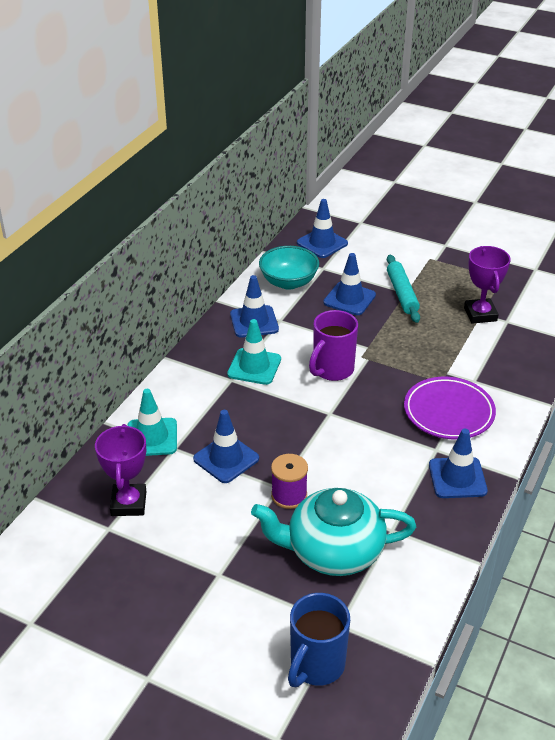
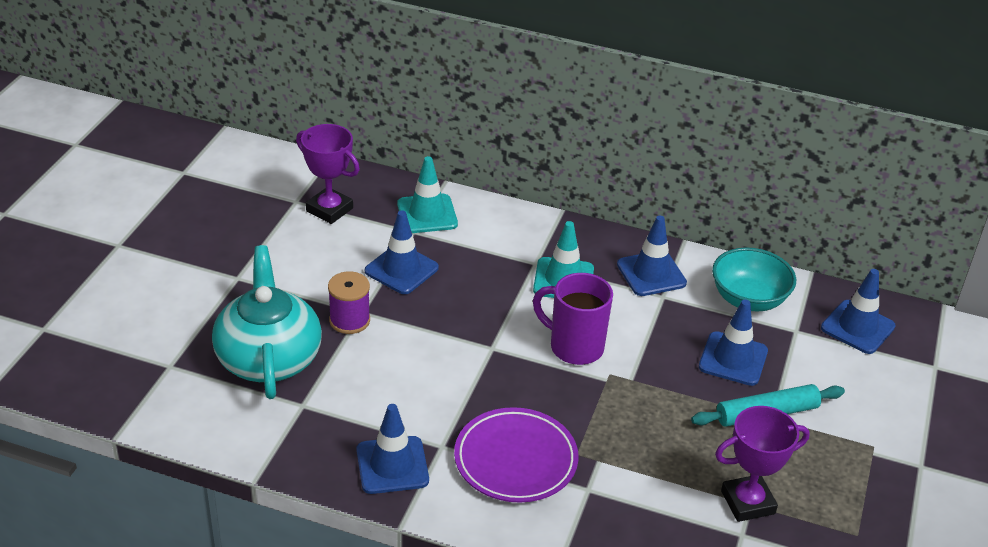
camera: 80 degrees right, 0 degrees up
purple trophy [95,424,146,516] -> purple trophy turned 45 degrees clockwise [296,124,360,224]
blue mug [288,593,350,687] -> none

